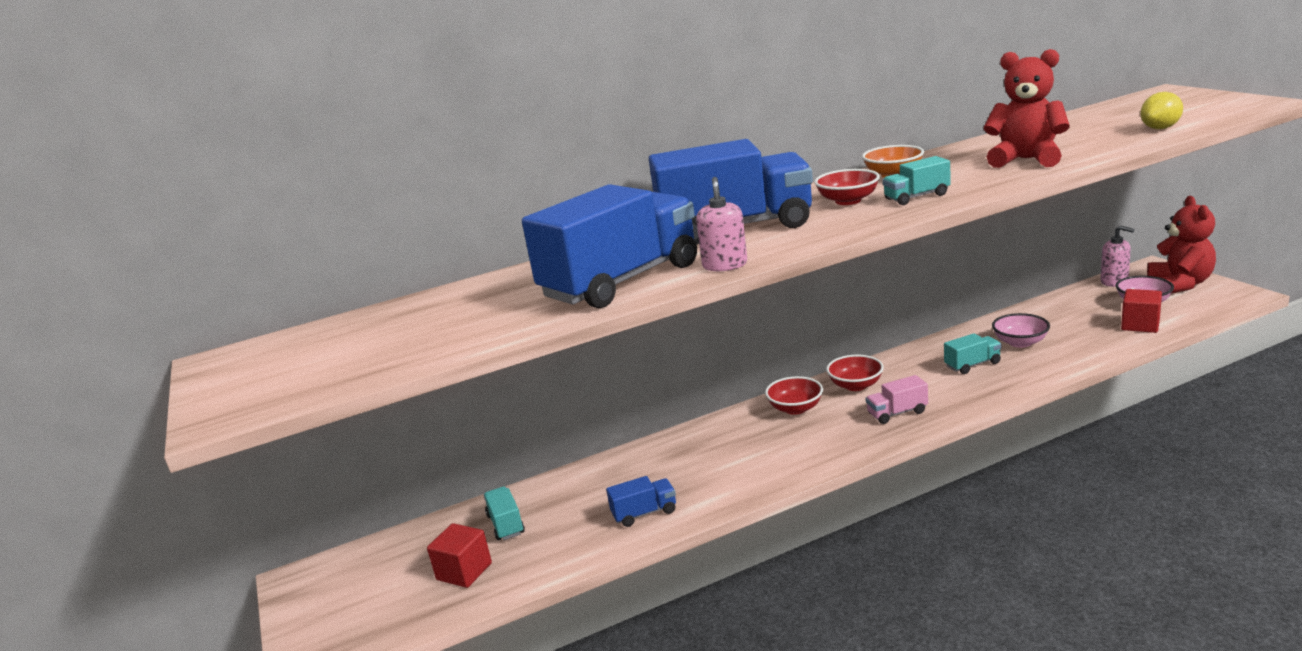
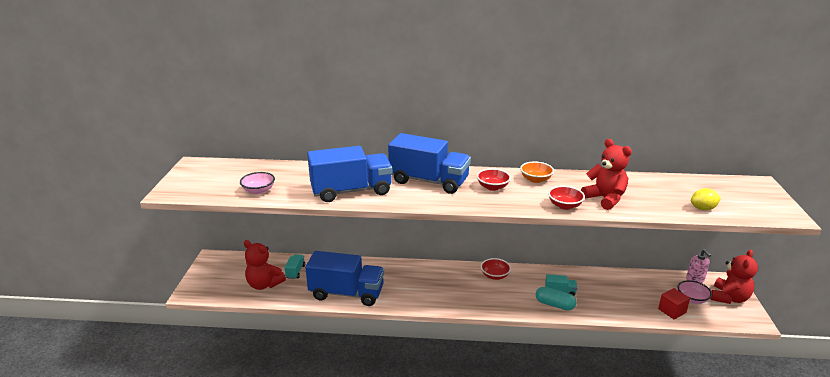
camera: 25 degrees right, 5 degrees up
red cube [427,523,492,588] -> red teddy bear [244,240,286,290]
blue truck [606,476,676,527] -> blue truck [305,251,384,306], size x2.37
pink soap dispenser [696,177,747,271] -> none
red bowl [765,376,823,415] -> red bowl moved to [548,186,585,210]
pink truck [866,375,928,424] -> none
turquoise truck [882,156,951,205] -> none
pink bowl [992,313,1050,348] -> pink bowl moved to [240,172,275,194]
none -> turquoise capsule [536,287,576,311]

